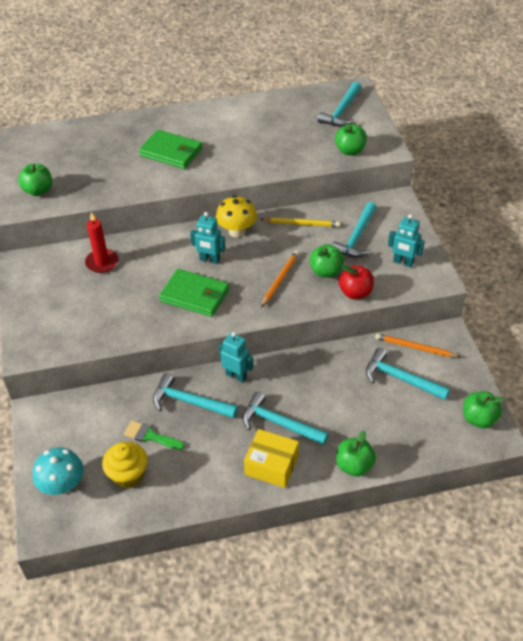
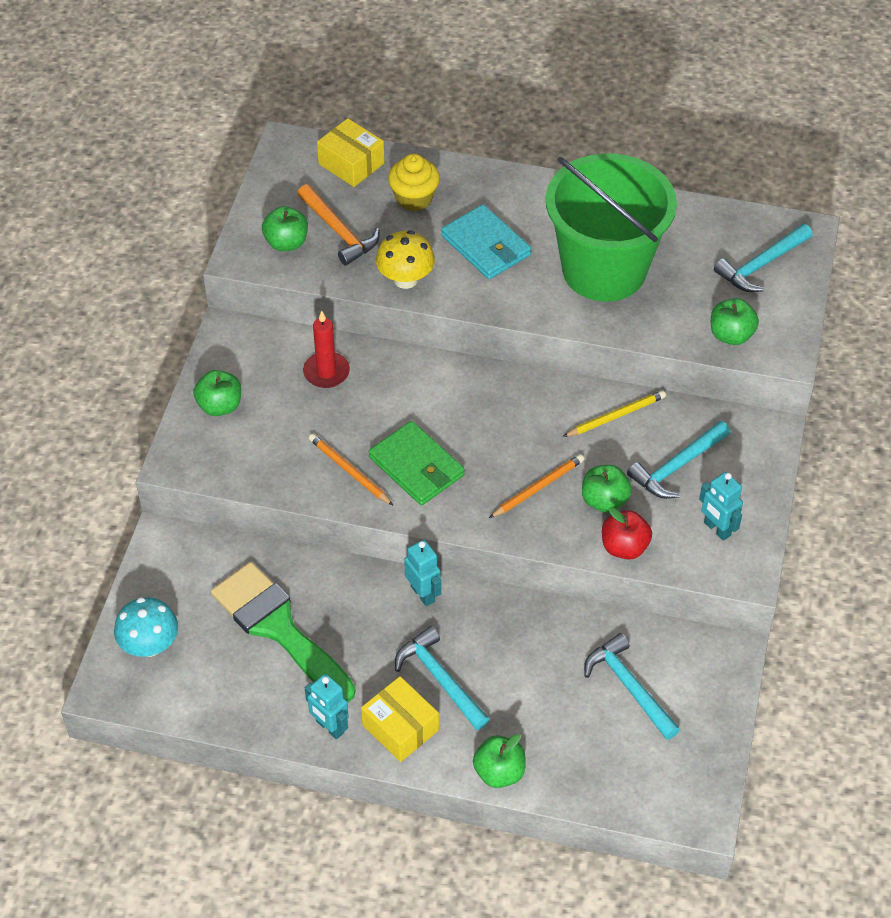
camera: 25 degrees right, 5 degrees up
yellow cupcake [102,442,148,489] -> yellow cupcake moved to [388,154,440,211]
green brush [124,420,185,450] -> green brush [211,562,355,703], size x2.26
green wallet [139,130,203,169] -> turquoise wallet [441,204,531,279]
turquoise hammer [153,373,238,418] -> none
turquoise robot [190,212,225,264] -> turquoise robot moved to [305,674,349,739]
yellow mushroom [216,196,257,237] -> yellow mushroom moved to [376,230,435,289]
yellow pencil [261,217,340,227] -> yellow pencil turned 60 degrees counterclockwise [563,390,666,437]
orange pencil [375,333,460,357] -> orange pencil moved to [309,434,394,506]
green apple [463,391,503,428] -> green apple moved to [193,370,241,416]
none -> orange hammer [297,184,379,266]
none -> yellow box [317,118,384,187]
none -> green bucket [546,153,677,302]

